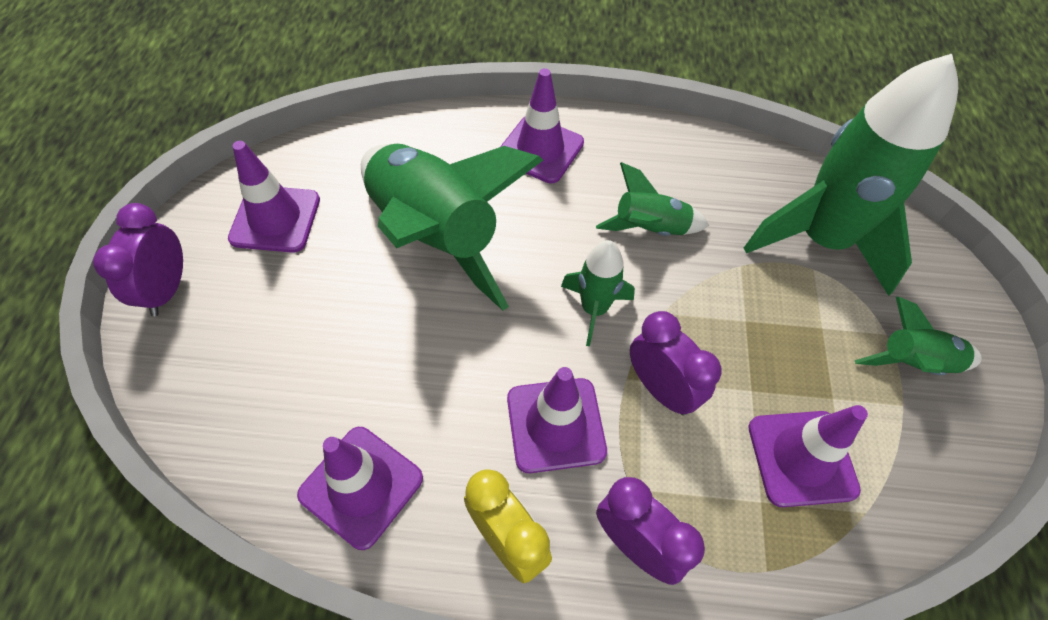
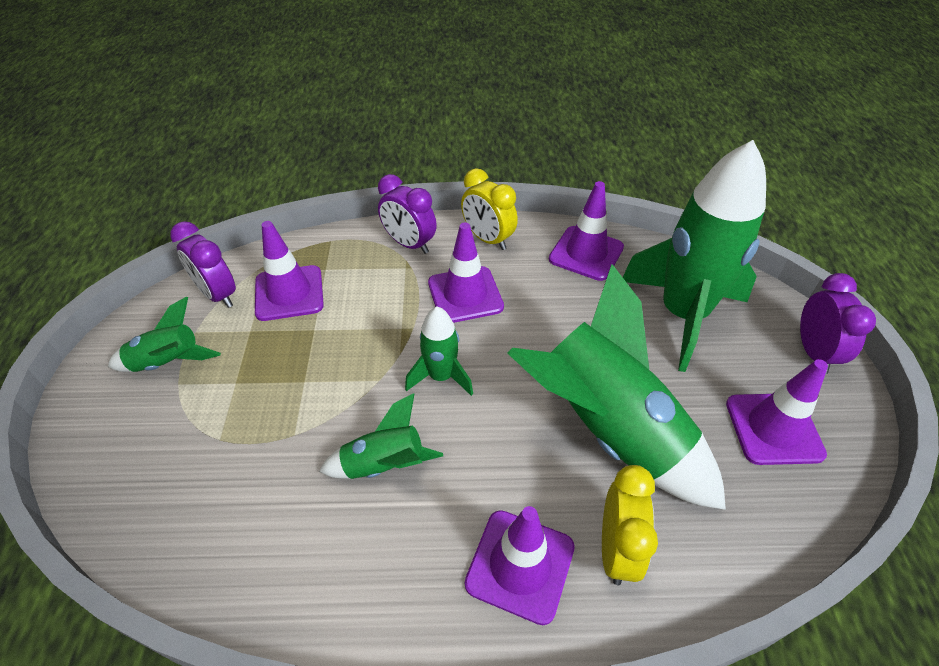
camera: 175 degrees right, 10 degrees down
purple clock [630,311,722,415] -> purple clock moved to [170,221,236,308]
green rocket [744,54,958,296] -> green rocket moved to [623,140,766,372]
none -> yellow clock [602,465,658,585]

